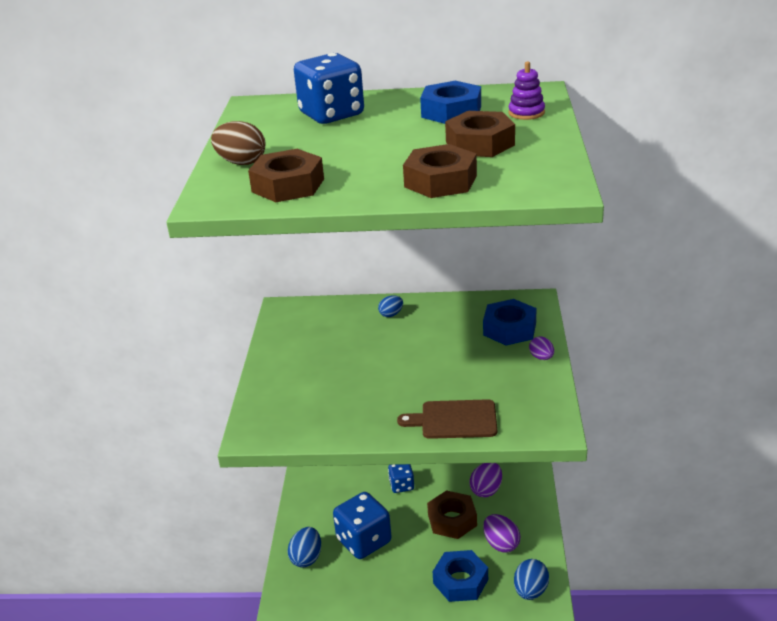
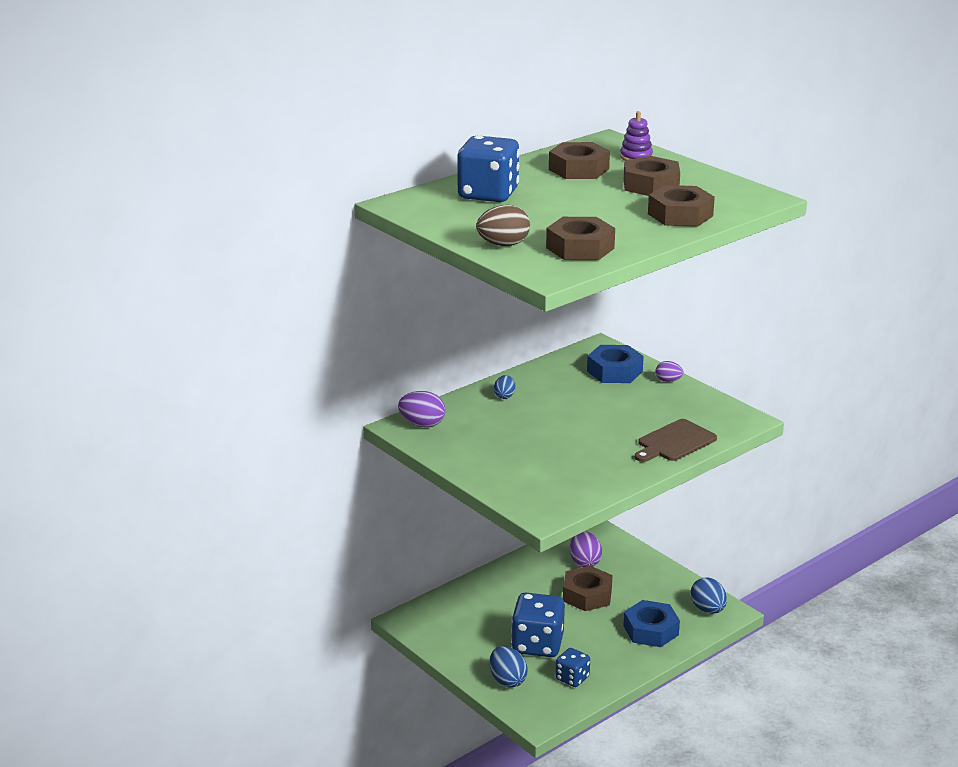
camera: 45 degrees left, 5 degrees down
blue dice [388,464,414,493] -> blue dice moved to [556,648,590,687]
blue nut [420,81,481,124] -> brown nut [549,142,610,179]
purple egg [483,514,521,553] -> purple egg moved to [398,391,446,427]

